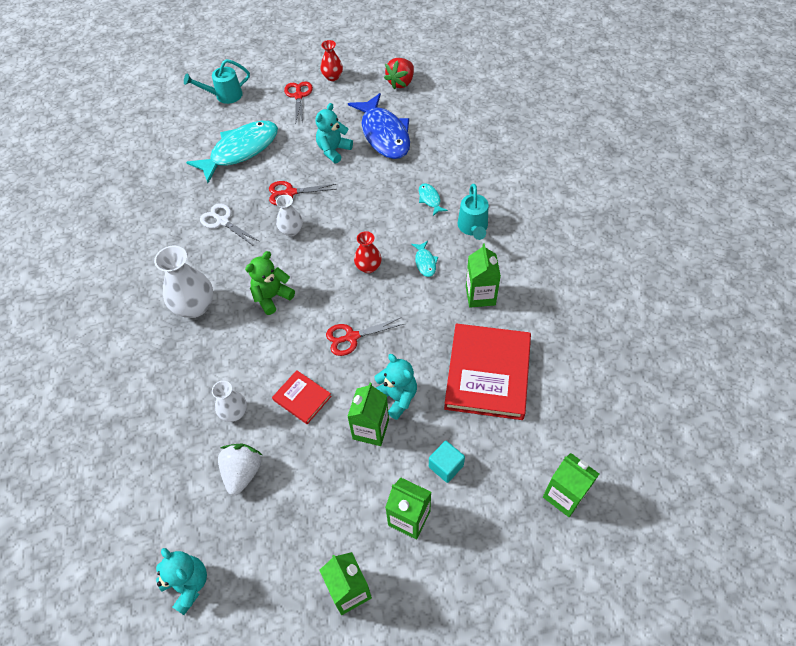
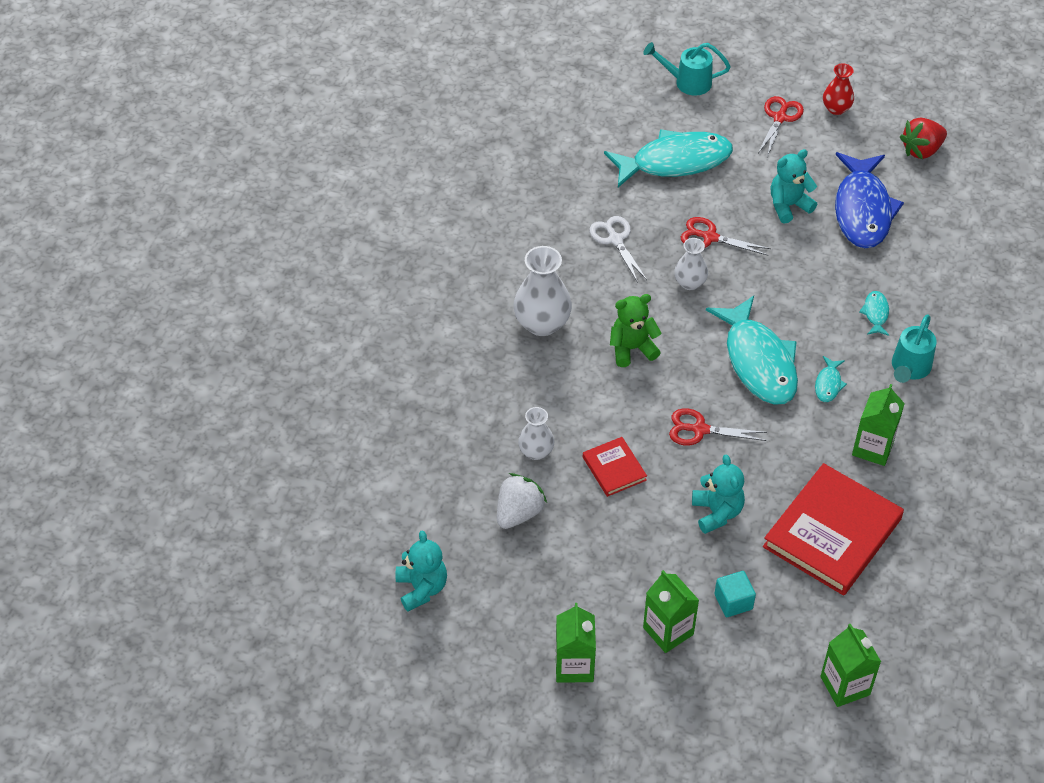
camera: 25 degrees right, 5 degrees down
green carton [347,383,389,446] -> none
red vase [354,231,382,273] -> turquoise fish [706,296,798,404]

